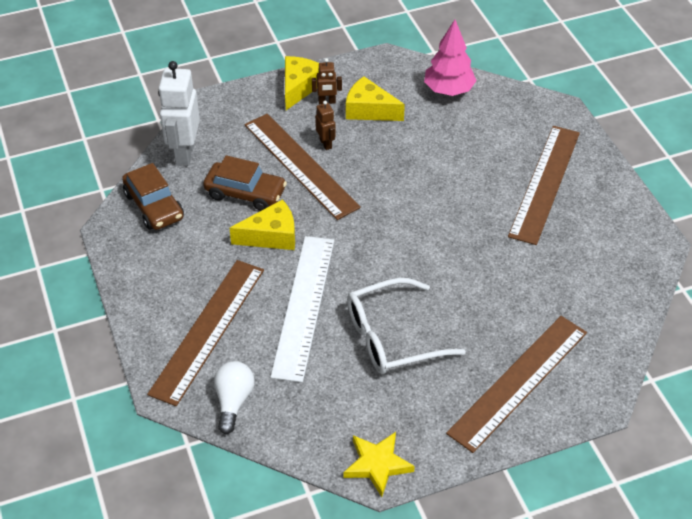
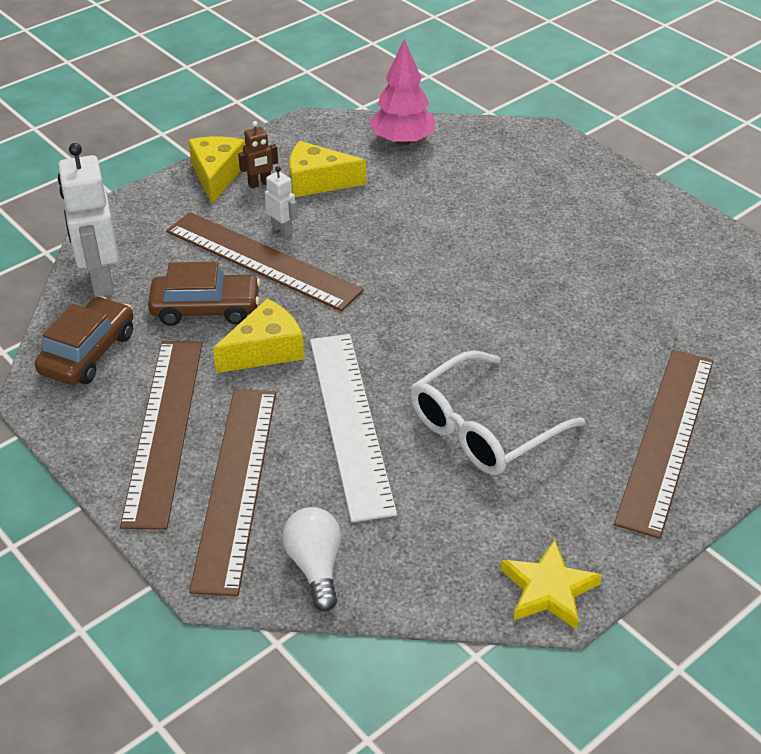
camera: 20 degrees left, 5 degrees down
brown car [122,163,184,230] -> brown car turned 105 degrees counterclockwise [35,296,134,385]
brown robot [315,100,336,150] -> white robot [265,166,298,236]
brown ruler [508,126,580,245] -> brown ruler moved to [120,341,202,530]

